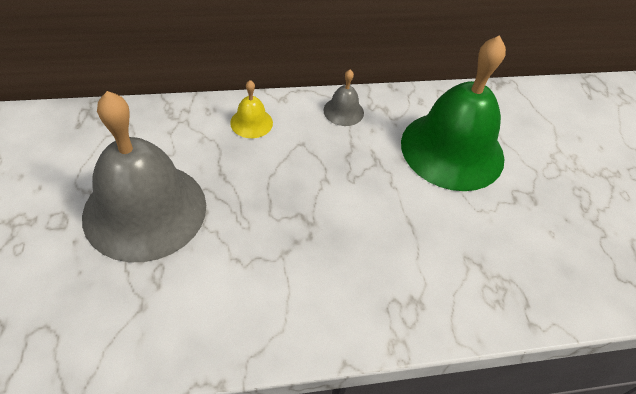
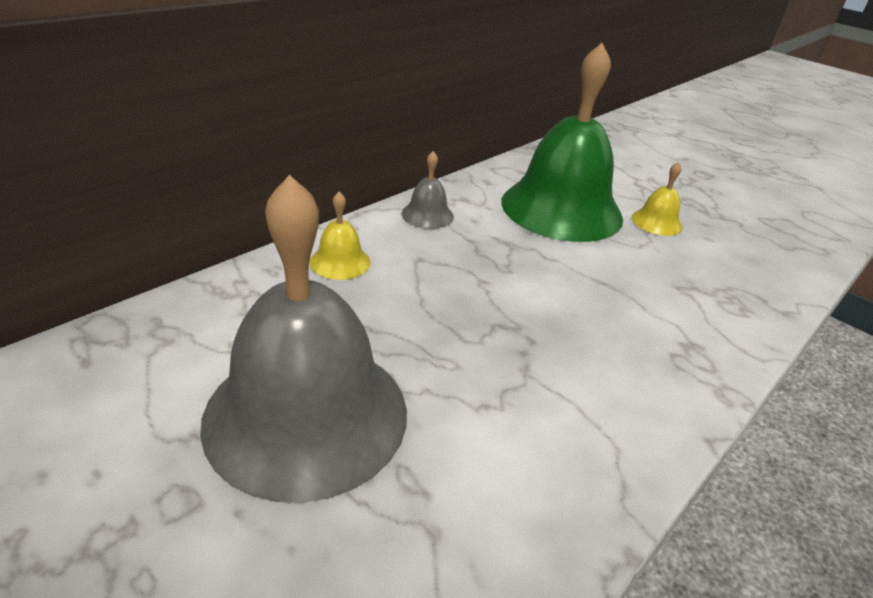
camera: 35 degrees left, 15 degrees down
none -> yellow bell [632,162,683,236]

